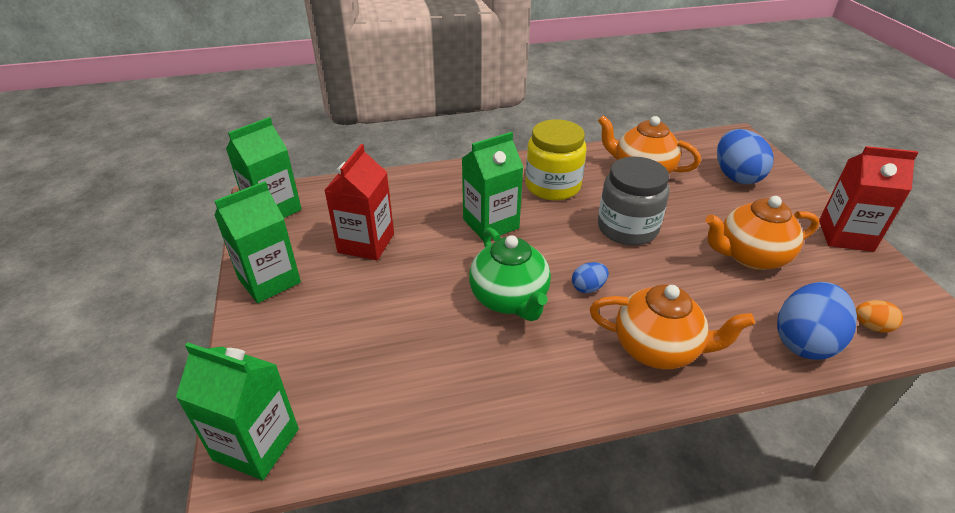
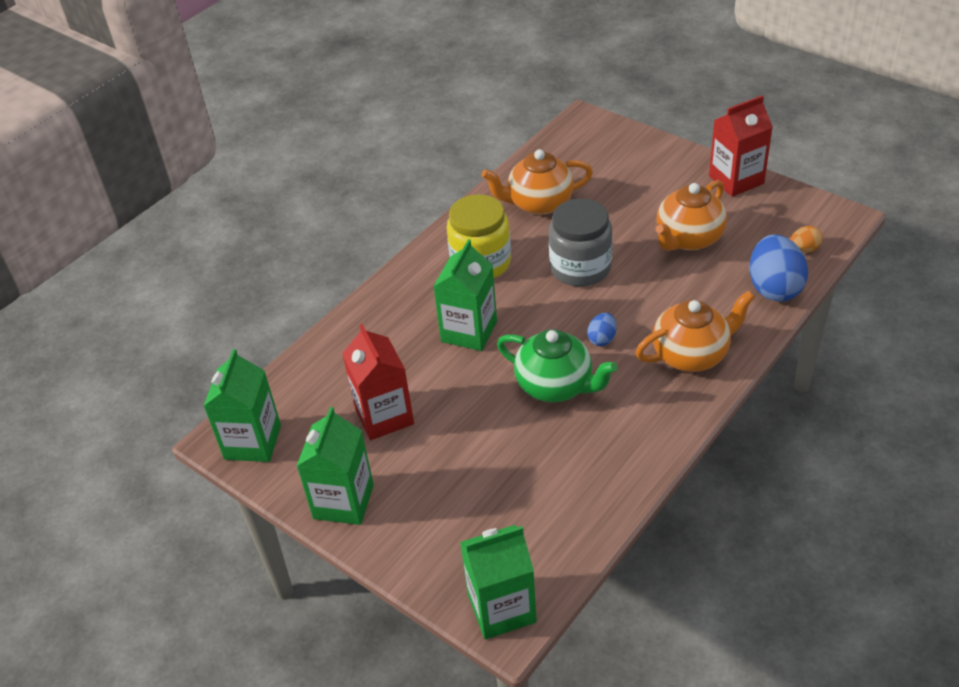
camera: 35 degrees left, 5 degrees up
blue egg [717,129,774,184] -> none

